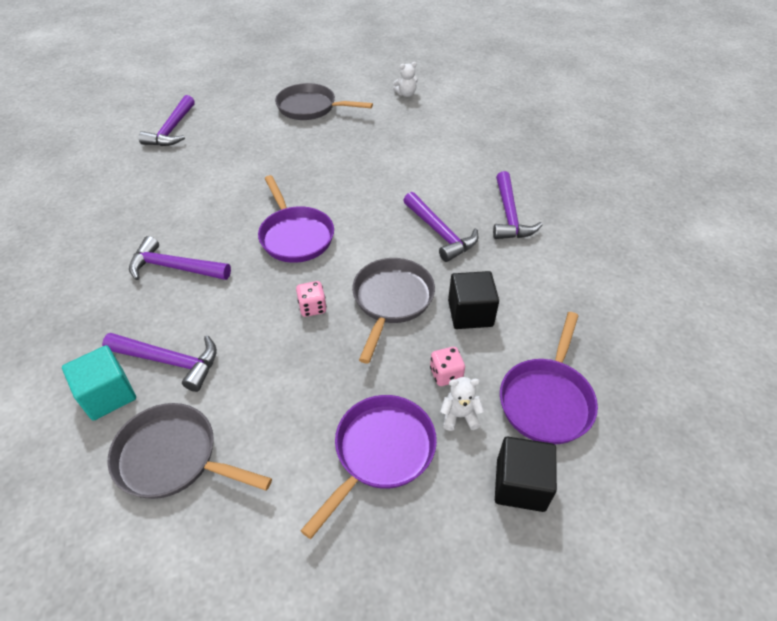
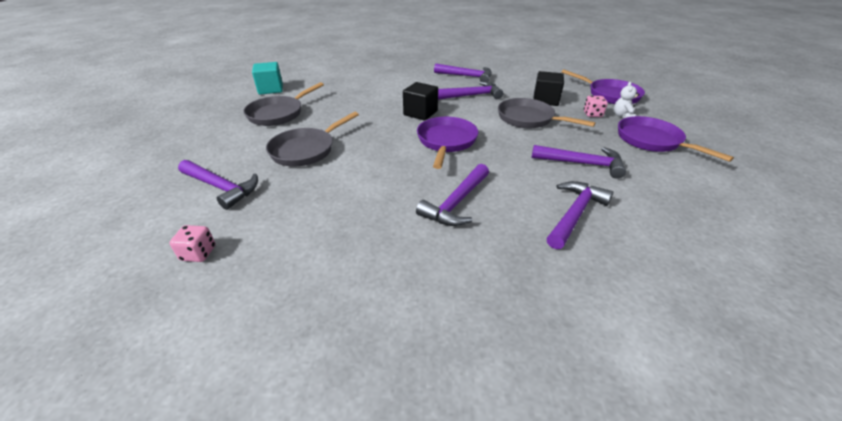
camera: 70 degrees left, 10 degrees down
turquoise cube [62,345,136,421] -> turquoise cube moved to [252,62,283,95]
grey pan [107,403,272,499] -> grey pan moved to [266,112,359,167]
purple pan [258,175,334,263] -> purple pan turned 75 degrees counterclockwise [417,117,478,169]
pink dice [296,281,327,317] -> pink dice moved to [169,225,216,262]
white teddy bear [393,62,418,97] -> none
black cube [495,437,557,512] -> black cube moved to [403,82,438,121]
none -> purple hammer [532,145,626,179]

